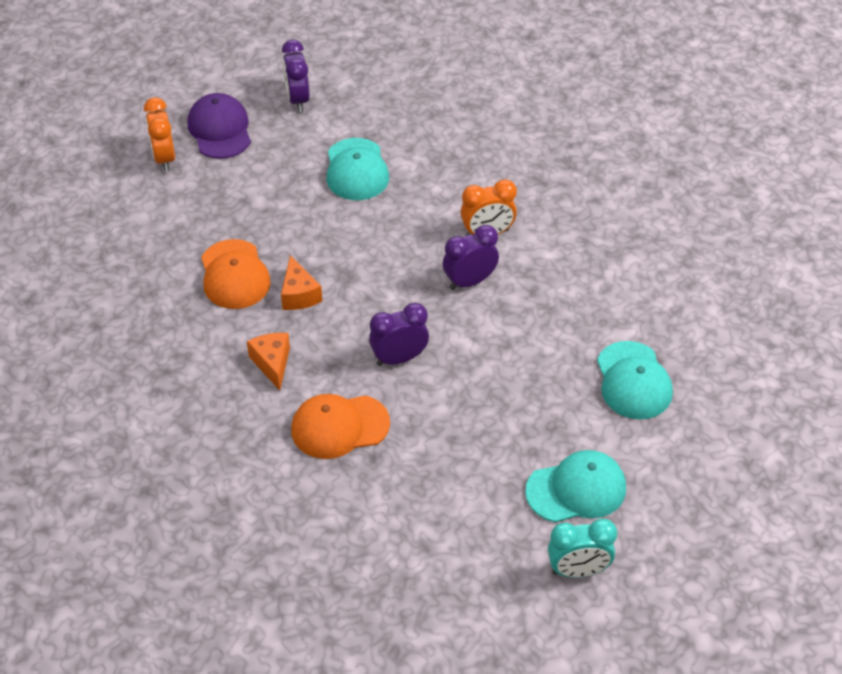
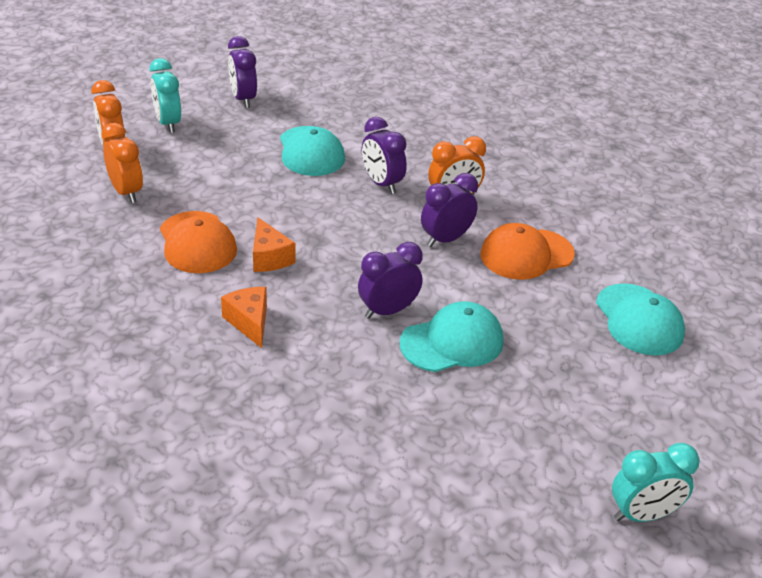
camera: 10 degrees left, 10 degrees down
purple cap [188,93,251,159] -> turquoise clock [149,58,181,133]
orange cap [291,394,390,459] -> orange cap moved to [480,223,575,280]
turquoise cap [525,450,626,523] -> turquoise cap moved to [400,301,504,372]
none -> orange clock [101,123,143,203]
none -> purple clock [362,117,407,194]

